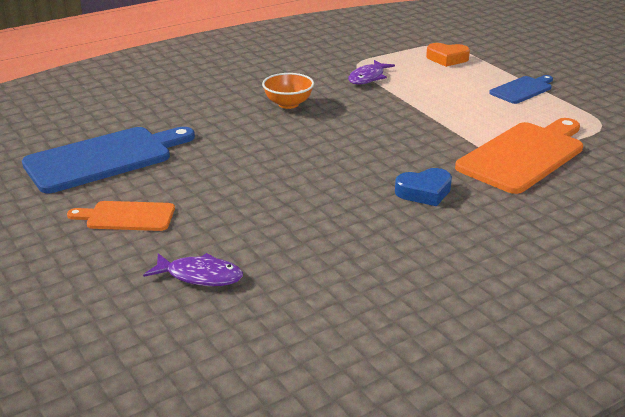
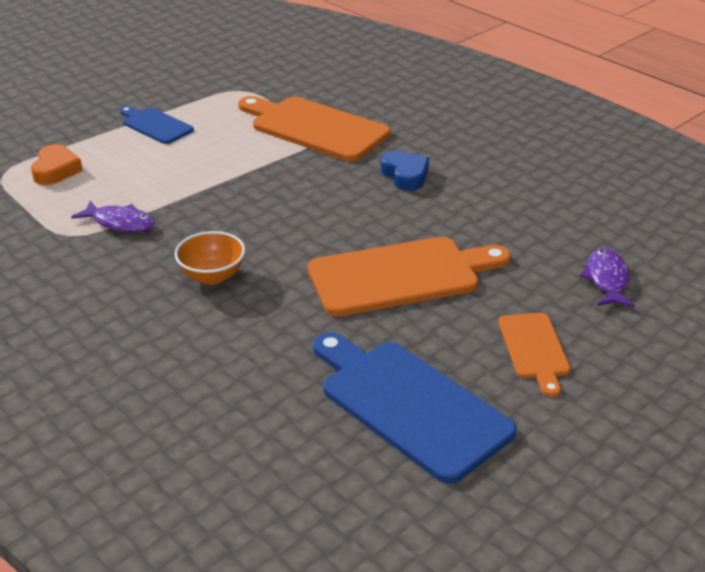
camera: 100 degrees left, 5 degrees up
none -> orange cutting board [308,237,511,317]

